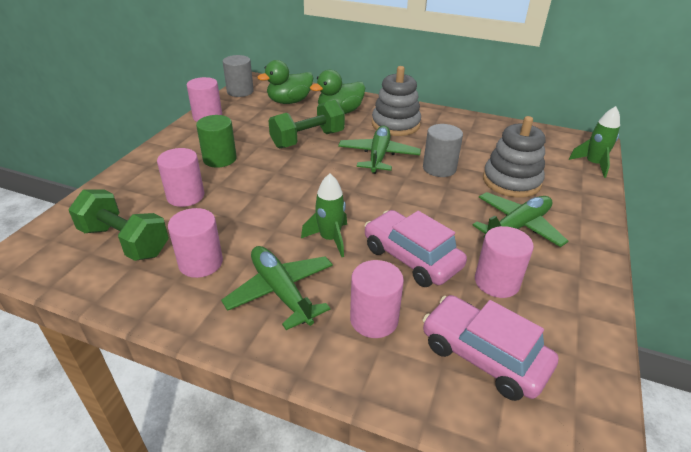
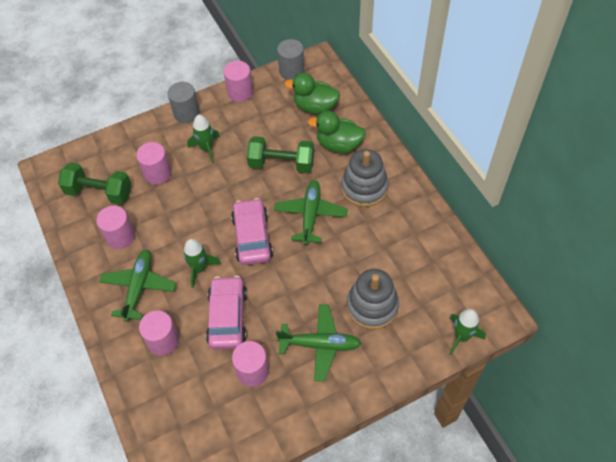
camera: 45 degrees right, 20 degrees up
green dumbbell [68,189,169,261] -> green dumbbell turned 60 degrees counterclockwise [58,162,131,205]
green cylinder [196,115,237,168] -> green rocket [187,115,220,163]
green plane [338,126,421,174] -> green plane turned 45 degrees counterclockwise [274,180,348,245]
grey cylinder [423,124,463,177] -> grey cylinder moved to [168,82,200,123]
pink car [423,295,559,401] -> pink car moved to [231,198,273,265]

